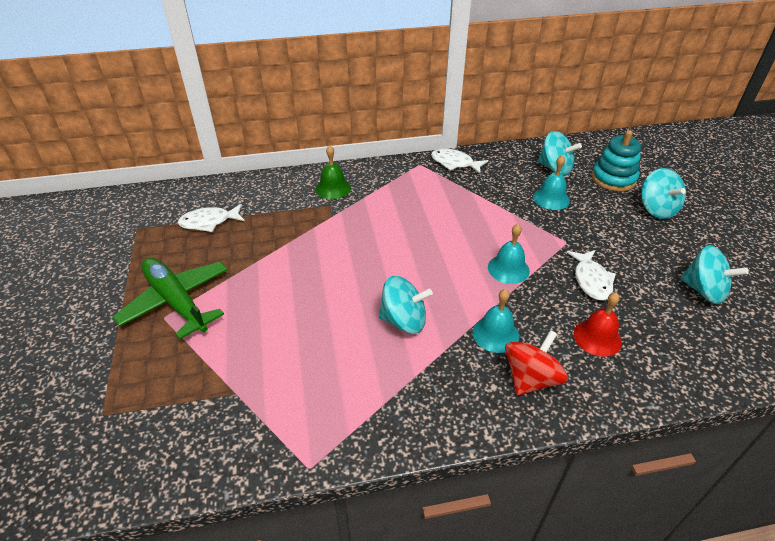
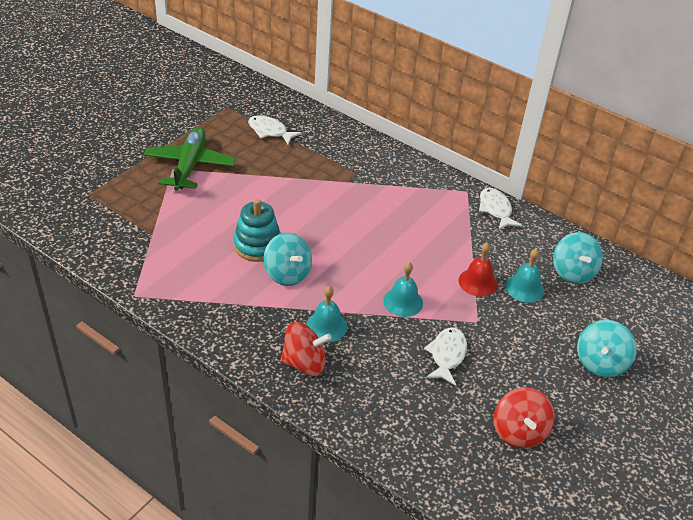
camera: 45 degrees right, 0 degrees up
green bell [316,145,351,199] -> none
white fish [567,250,616,301] -> white fish turned 150 degrees clockwise [424,327,467,386]
red bell [574,292,622,357] -> red bell moved to [459,243,497,297]
turquoise stacking toy [591,130,641,192] -> turquoise stacking toy moved to [233,199,281,262]
turquoise spinning top [680,245,749,304] -> red spinning top [494,387,555,449]

